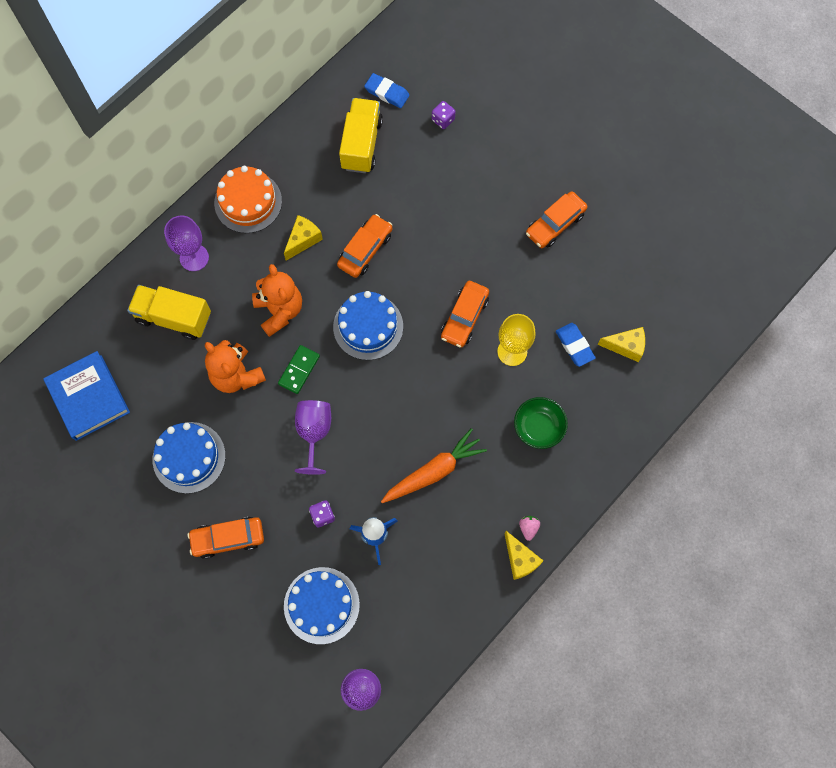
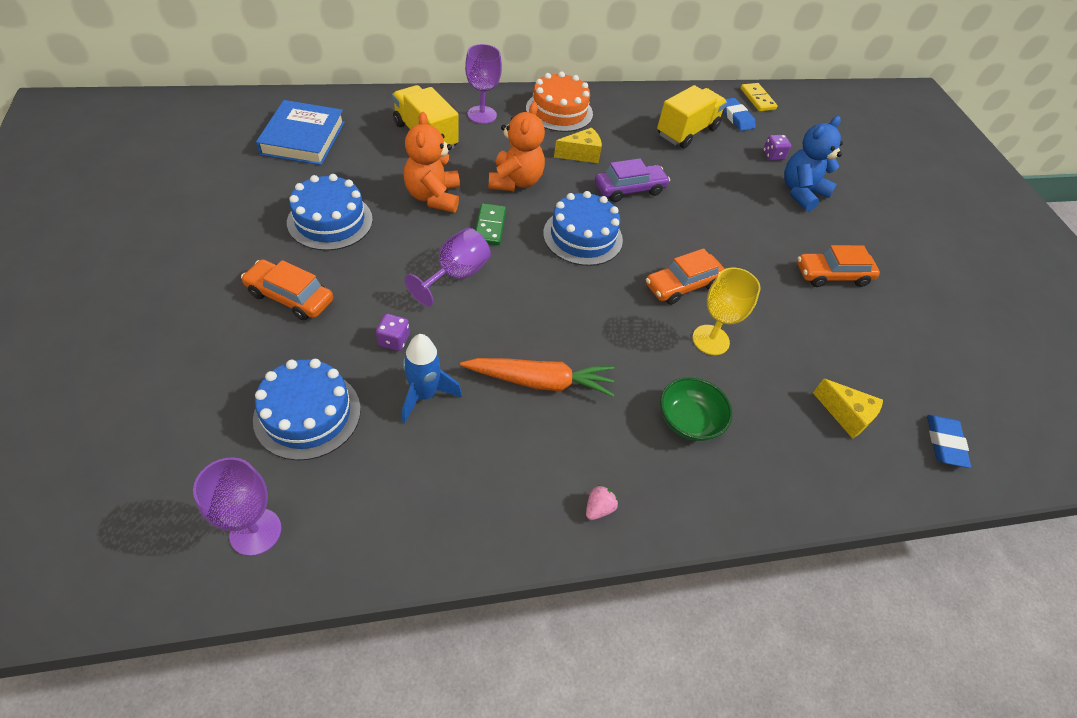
camera: 30 degrees right, 20 degrees down
green domino [278,345,320,394] -> green domino turned 60 degrees counterclockwise [476,203,506,245]
orange car [337,214,392,278] -> purple car [595,158,670,202]
yellow cheese [505,531,543,580] -> none
blue eraser [556,323,596,367] -> blue eraser moved to [927,415,971,468]
none -> yellow domino [740,83,778,111]
none -> blue teddy bear [784,116,843,211]

